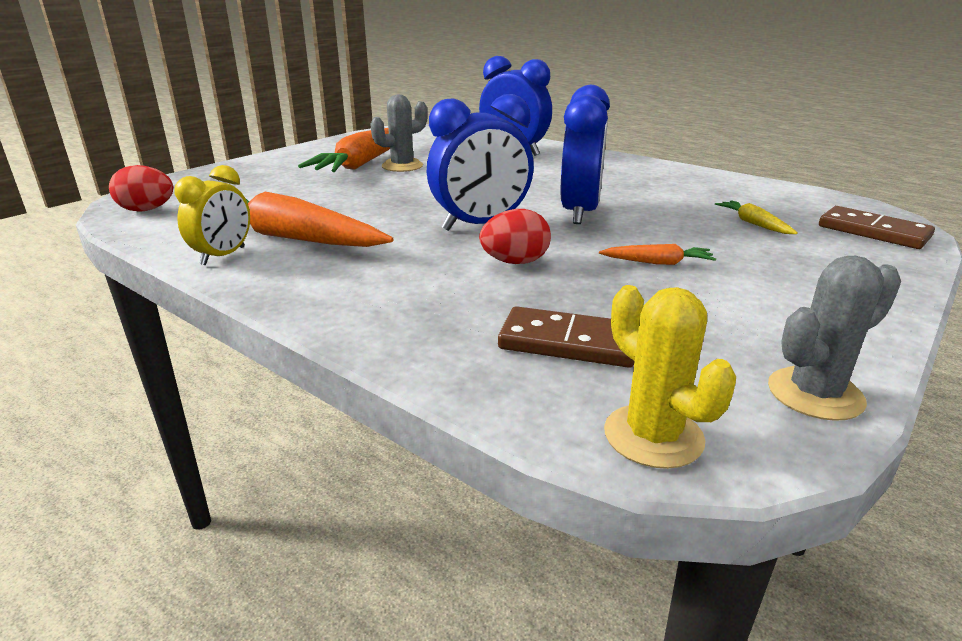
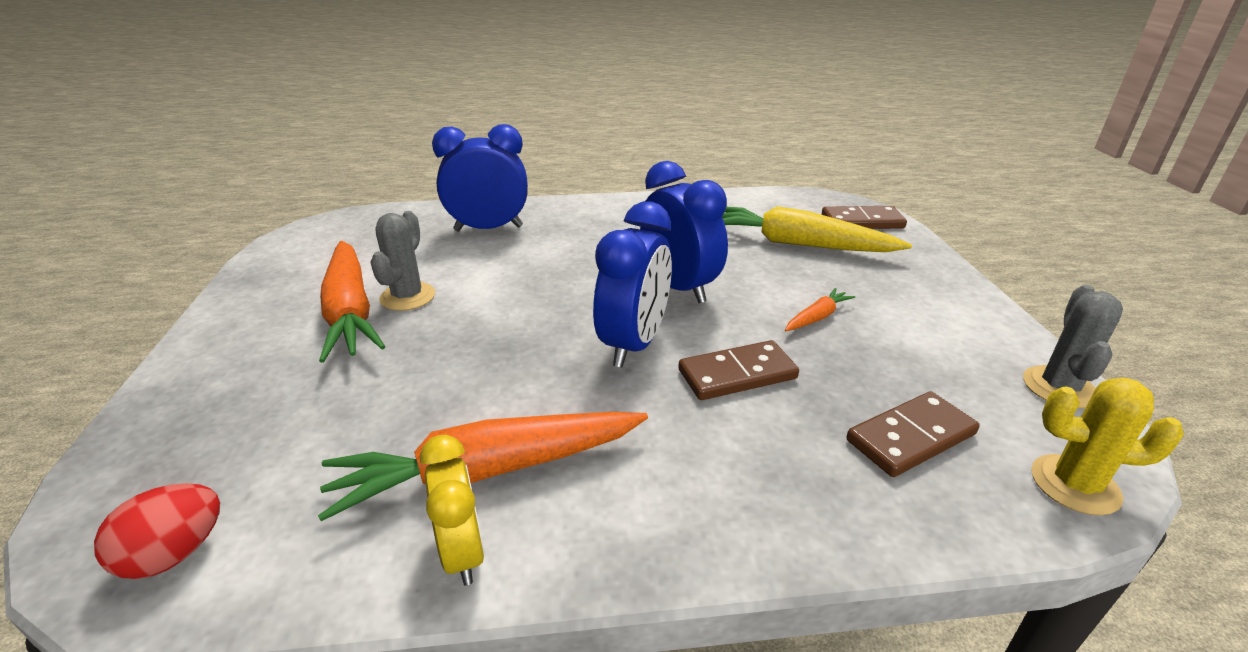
camera: 45 degrees left, 5 degrees up
red egg [479,209,551,264] -> brown domino [678,340,799,400]
yellow carrot [715,200,797,234] -> yellow carrot [722,206,912,252], size x2.26

